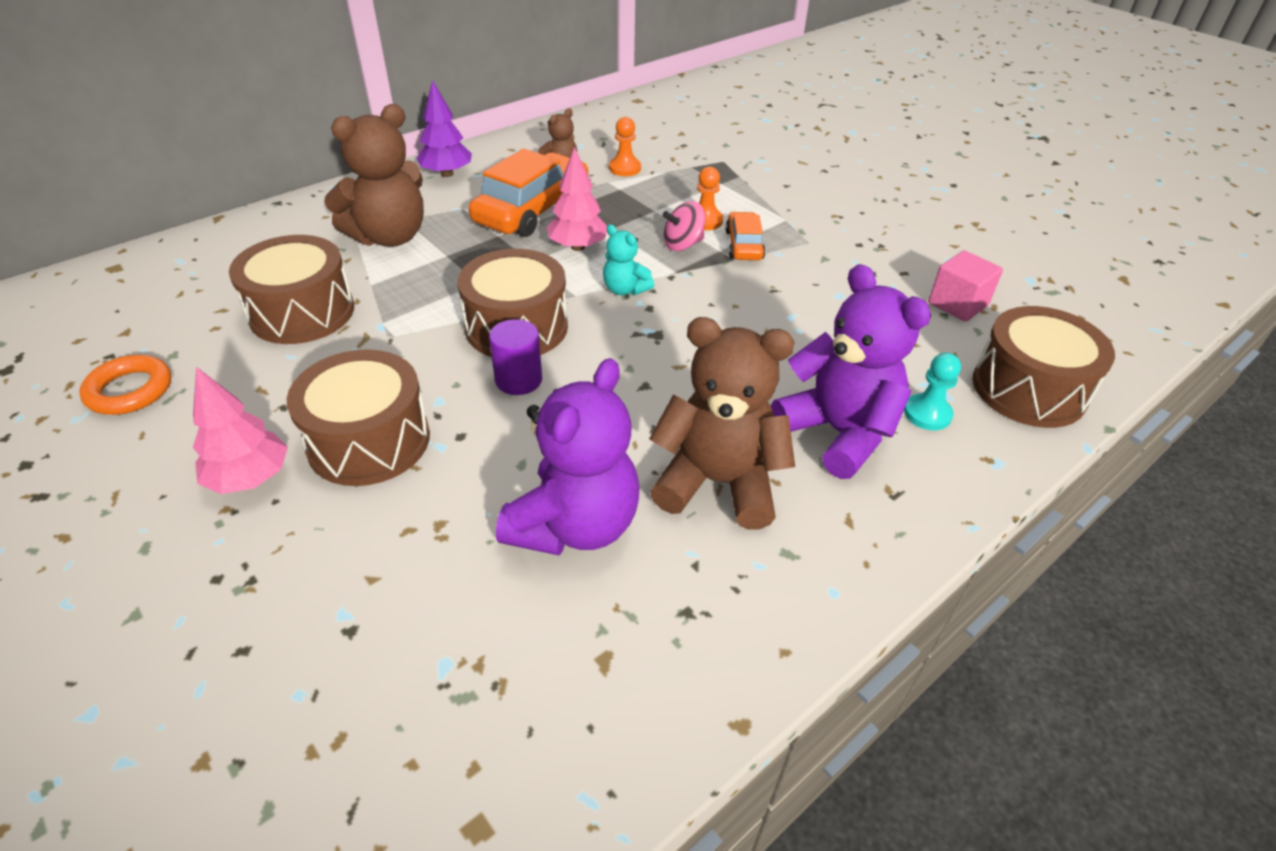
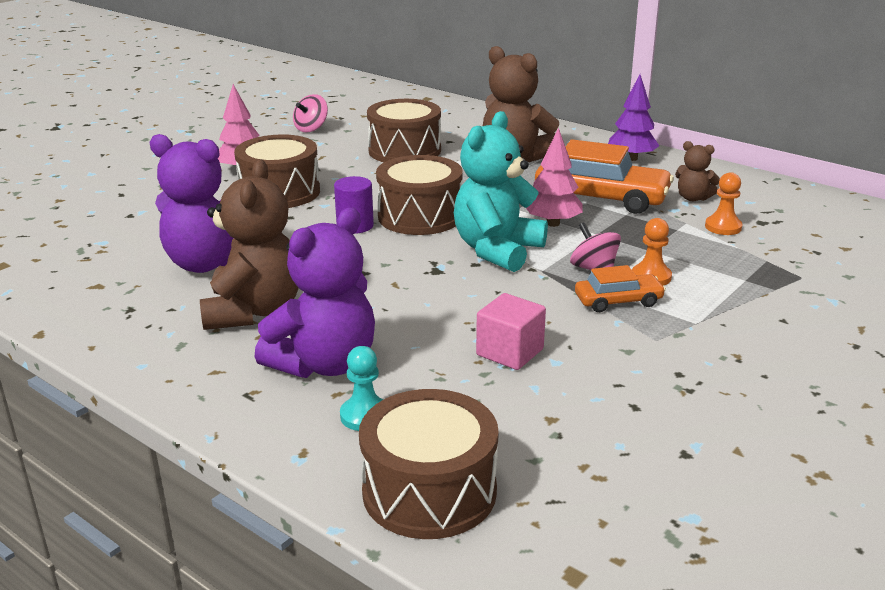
camera: 80 degrees right, 15 degrees down
orange ring [79,355,171,415] -> pink spinning top [293,94,328,132]
turquoise teddy bear [603,224,654,295] -> turquoise teddy bear [454,111,548,272], size x2.02
pink cube [928,250,1003,321] -> pink cube moved to [476,293,546,370]

